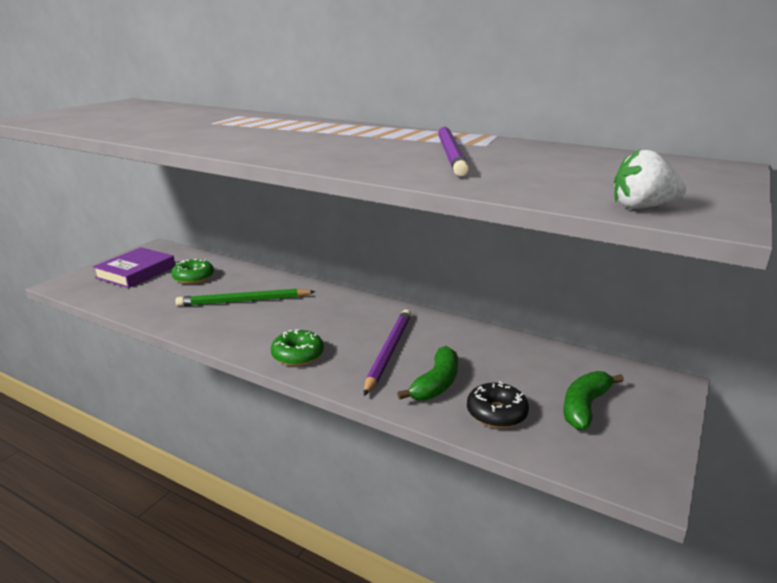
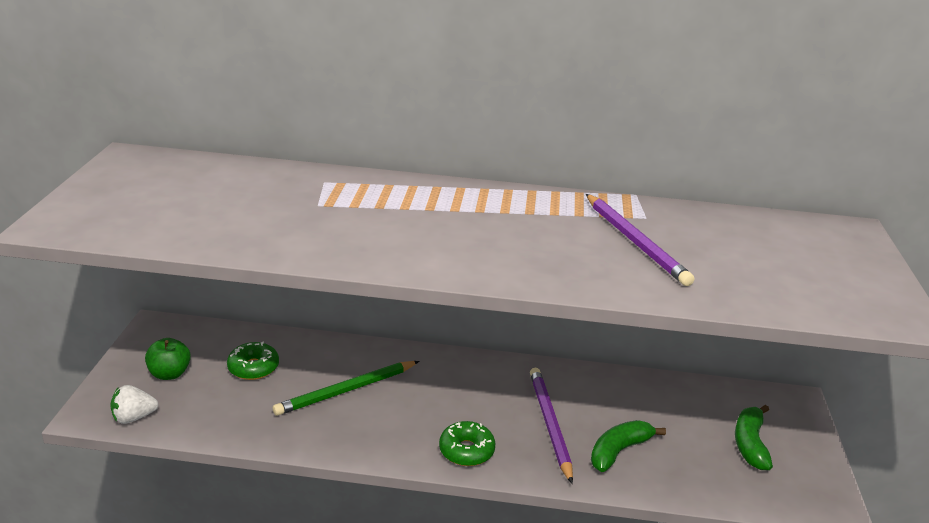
camera: 25 degrees left, 5 degrees up
purple book [93,247,175,288] -> green apple [145,338,191,380]
green banana [397,346,458,400] -> green banana turned 135 degrees counterclockwise [591,420,666,472]
black donut [467,381,529,428] -> none
white strawberry [614,149,686,209] -> white strawberry moved to [110,385,158,424]

